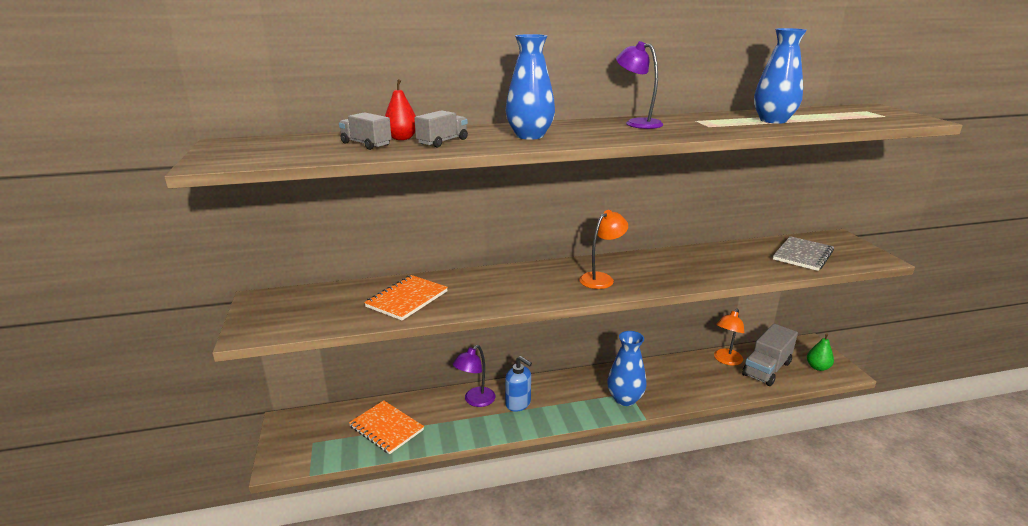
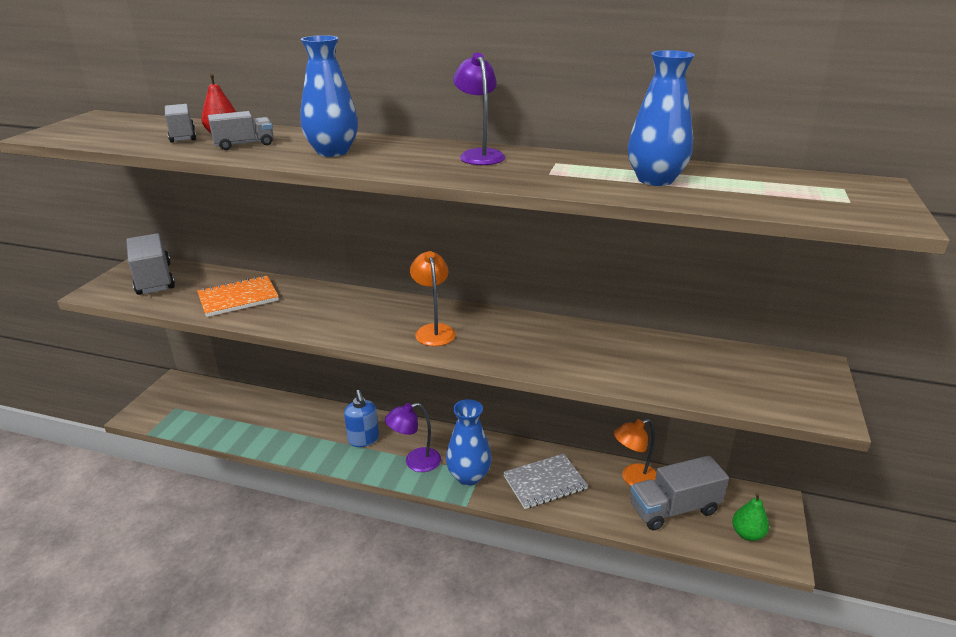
camera: 30 degrees right, 5 degrees up
orange notebook [349,400,424,454] -> none
purple lamp [453,345,496,407] -> purple lamp moved to [385,403,441,472]
orange lamp [579,210,628,289] -> orange lamp turned 90 degrees counterclockwise [410,251,456,346]
grey notebook [773,236,834,271] -> grey notebook moved to [503,454,588,509]
none -> grey truck [126,233,175,295]

